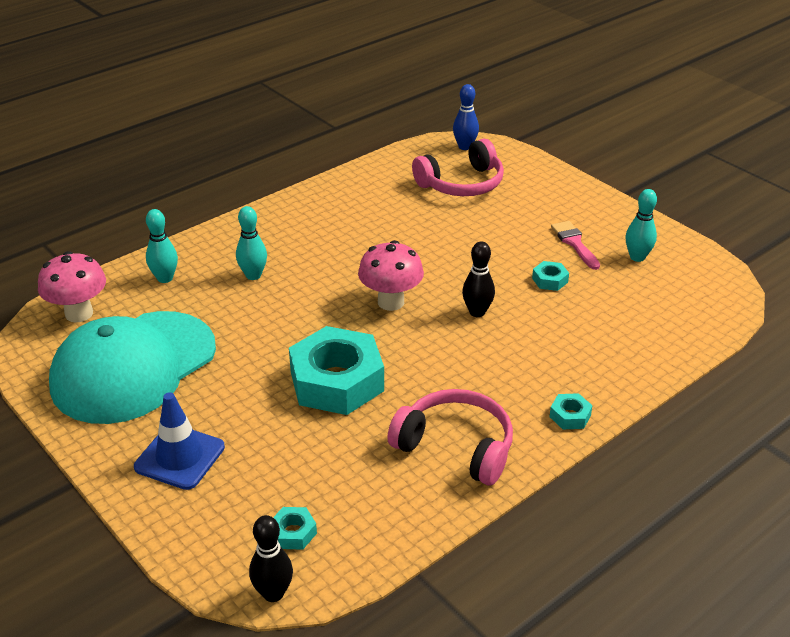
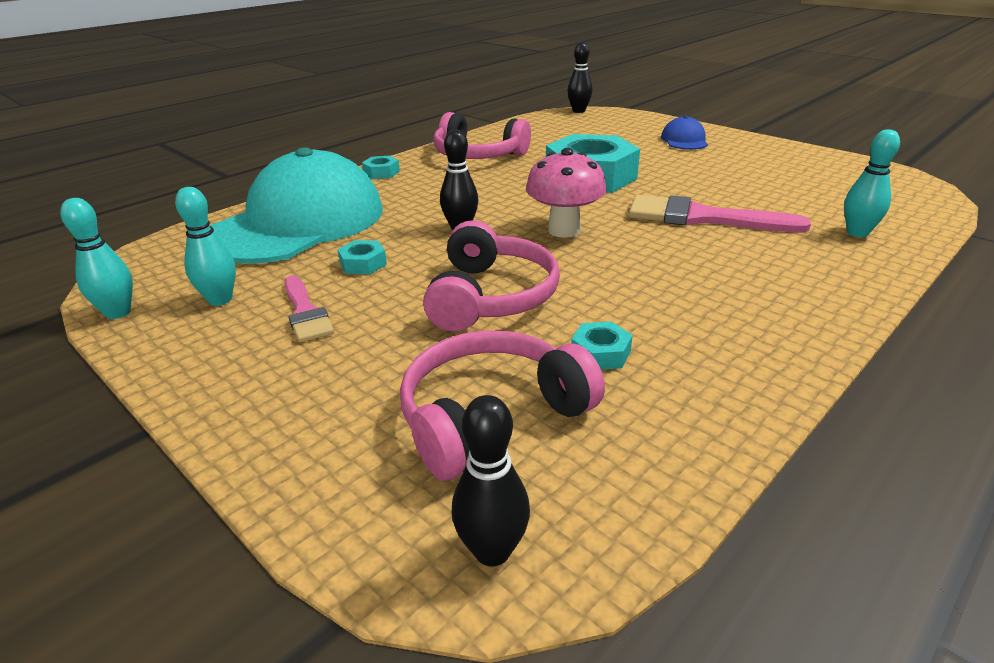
camera: 175 degrees right, 5 degrees down
pink mushroom [38,251,106,322] -> none
turquoise cap [49,311,216,424] -> turquoise cap moved to [209,147,383,264]
blue traffic cone [134,392,225,490] -> blue cap [661,116,708,150]
turquoise bowling pin [236,206,267,280] -> turquoise bowling pin moved to [60,198,133,319]
turquoise nut [273,507,317,550] -> turquoise nut moved to [571,321,633,370]
blue bowling pin [453,84,479,150] -> black bowling pin [452,395,530,566]
none -> pink headphones [423,220,560,331]
none -> pink brush [629,195,811,232]

